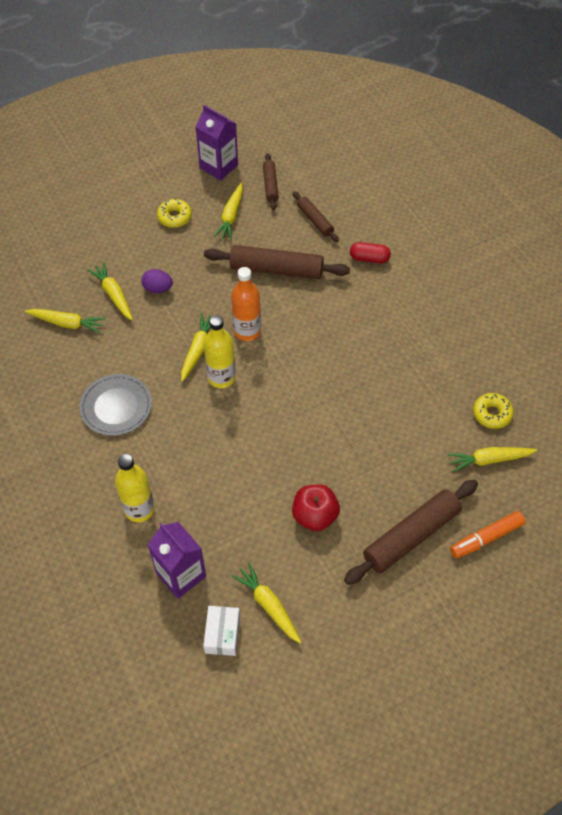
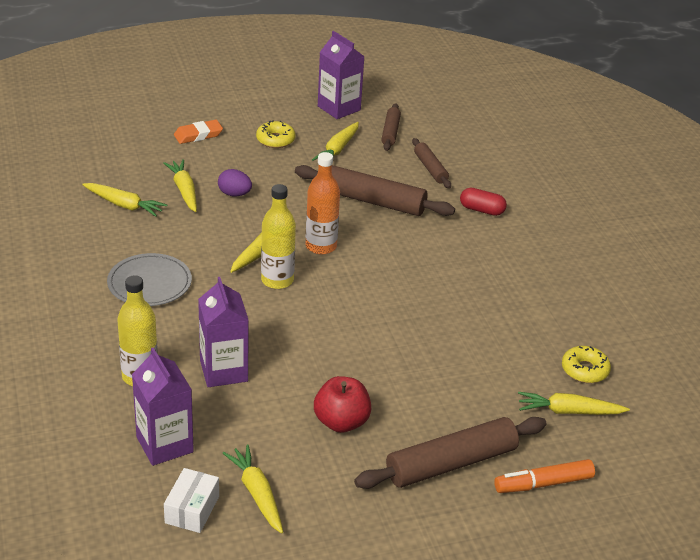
camera: 10 degrees right, 20 degrees down
none -> orange eraser [174,120,223,144]
none -> purple carton [198,277,249,387]

